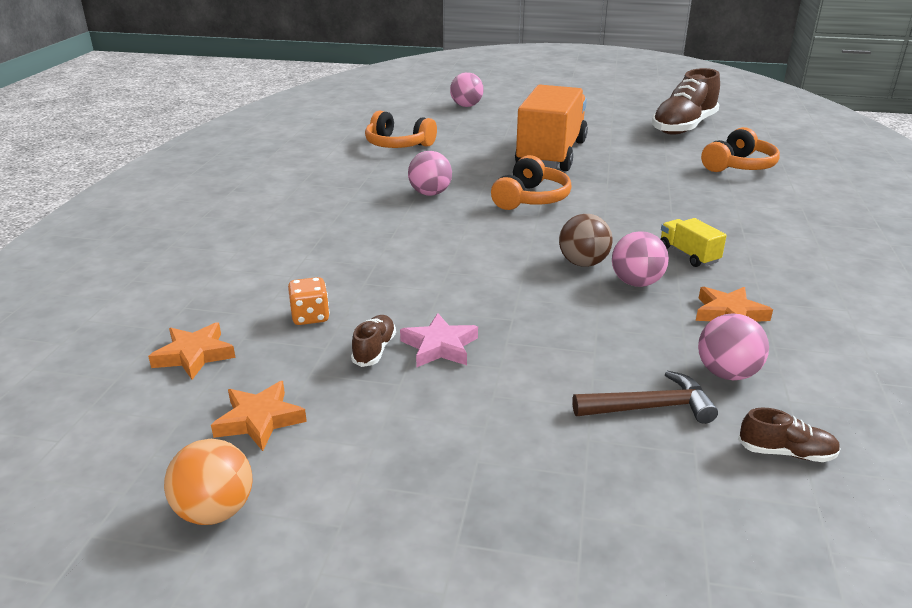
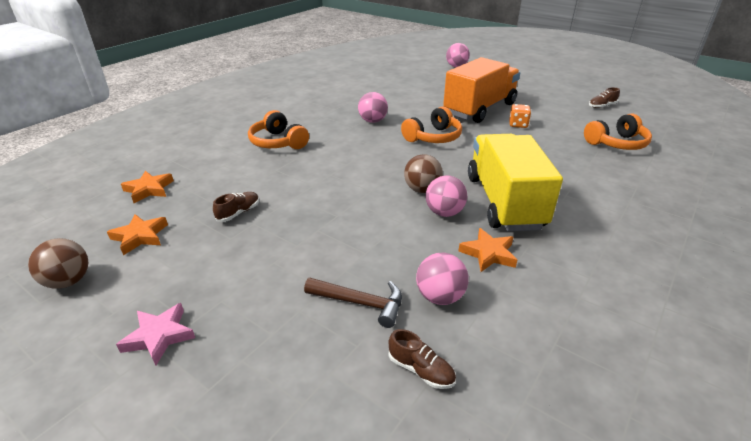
camera: 25 degrees right, 5 degrees up
orange ball [164,439,252,525] -> brown ball [28,238,88,289]
orange dice [288,277,330,325] -> orange dice moved to [509,104,531,128]
orange headphones [365,111,437,148] -> orange headphones moved to [248,110,309,149]
pink star [400,313,478,367] -> pink star moved to [116,303,195,366]
brown shoe [652,68,720,135] -> brown shoe [589,87,620,108], size x0.43
yellow truck [661,218,727,267] -> yellow truck [468,134,563,231], size x2.43

